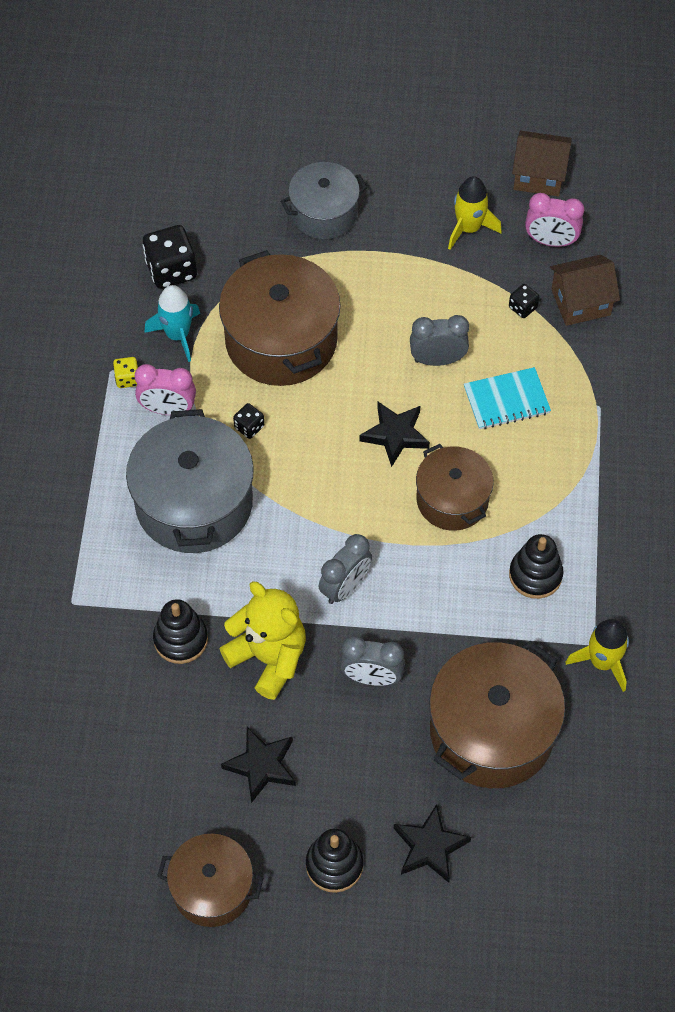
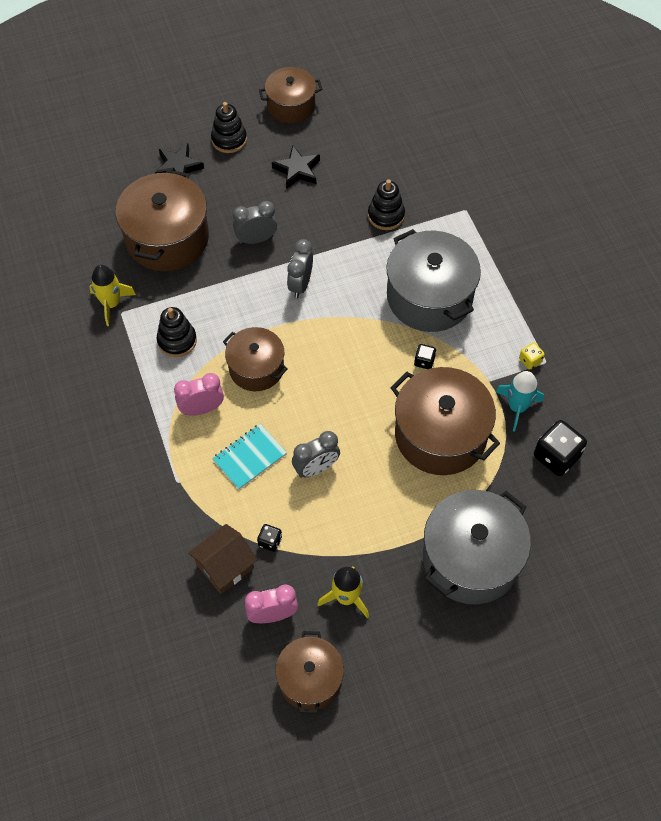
camera: 155 degrees right, 0 degrees up
pink clock [135,364,196,415] -> pink clock moved to [174,373,224,416]
yellow teddy bear [219,581,306,700] -> none
grey pot [281,162,367,239] -> grey pot [423,490,531,604], size x1.62
black star [360,402,430,467] -> none
brown house [512,130,572,196] -> brown pot [275,631,344,714]

